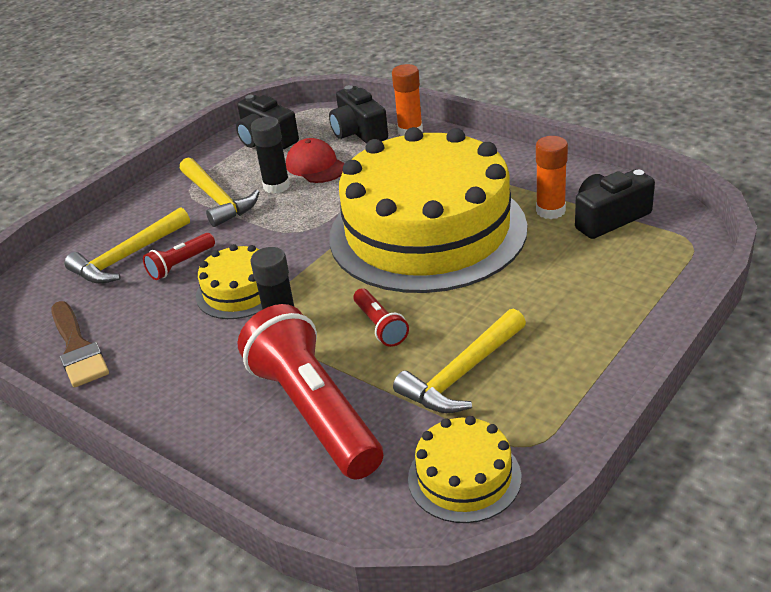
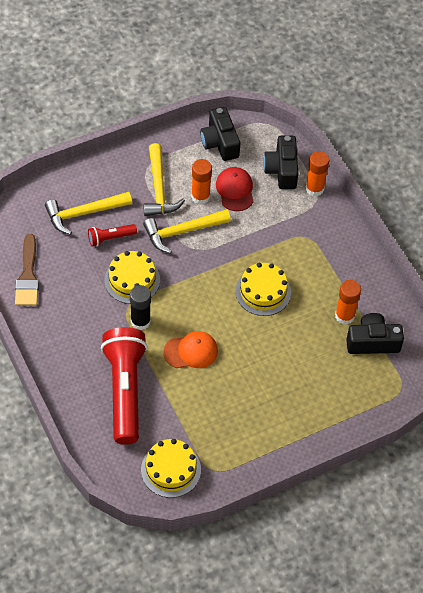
camera: 20 degrees right, 20 degrees up
black glue stick [251,117,290,194] -> orange glue stick [191,159,212,205]
yellow cake [329,127,527,293] -> yellow cake [235,263,291,316], size x0.42
red flashlight [353,288,409,347] -> orange cap [163,331,218,368]
yellow hammer [393,309,526,413] -> yellow hammer moved to [143,209,231,253]

